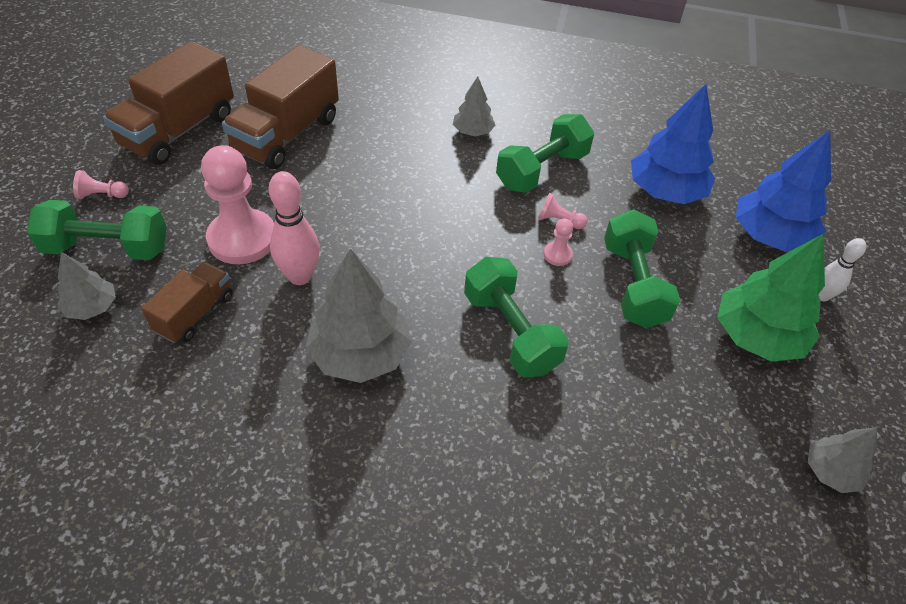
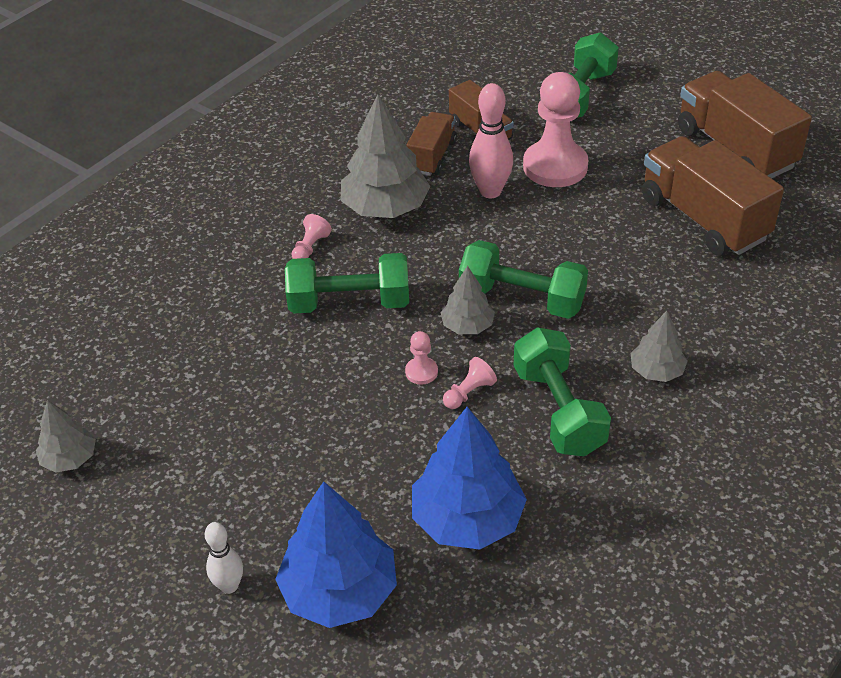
camera: 120 degrees right, 5 degrees down
grey tree [57,252,116,320] -> grey tree moved to [441,266,495,334]
pink pawn [73,170,129,199] -> pink pawn moved to [292,214,332,259]
green dumbbell [604,209,680,328] -> green dumbbell moved to [459,240,588,319]
green tree [717,234,825,362] -> none
none -> brown truck [406,112,457,176]

